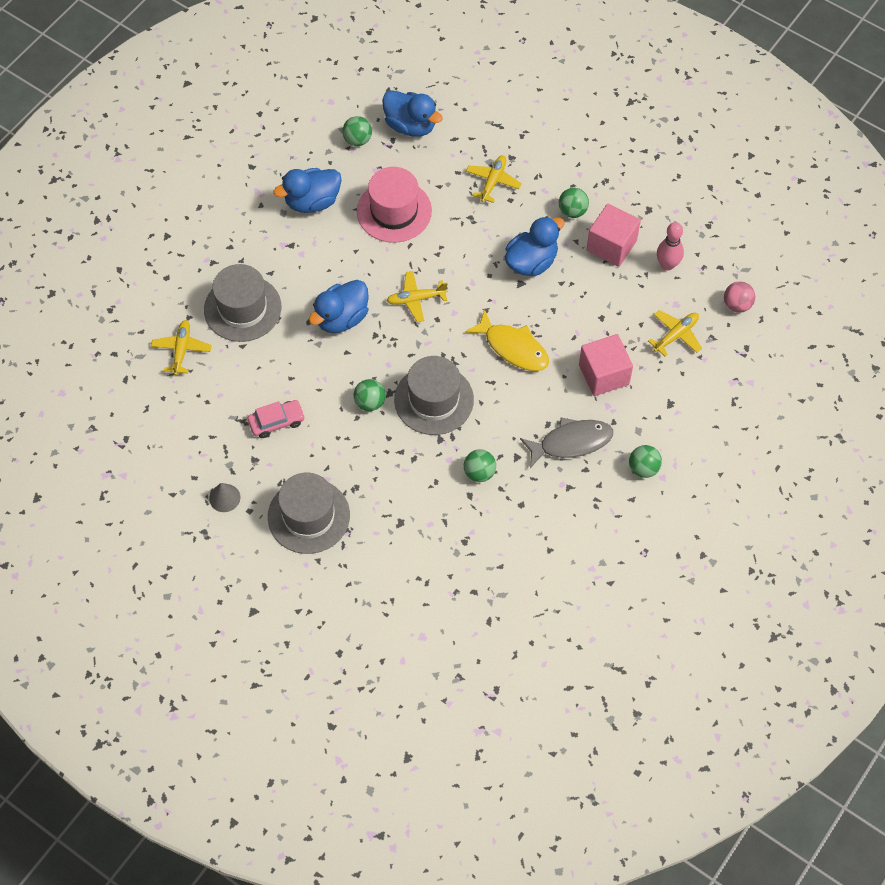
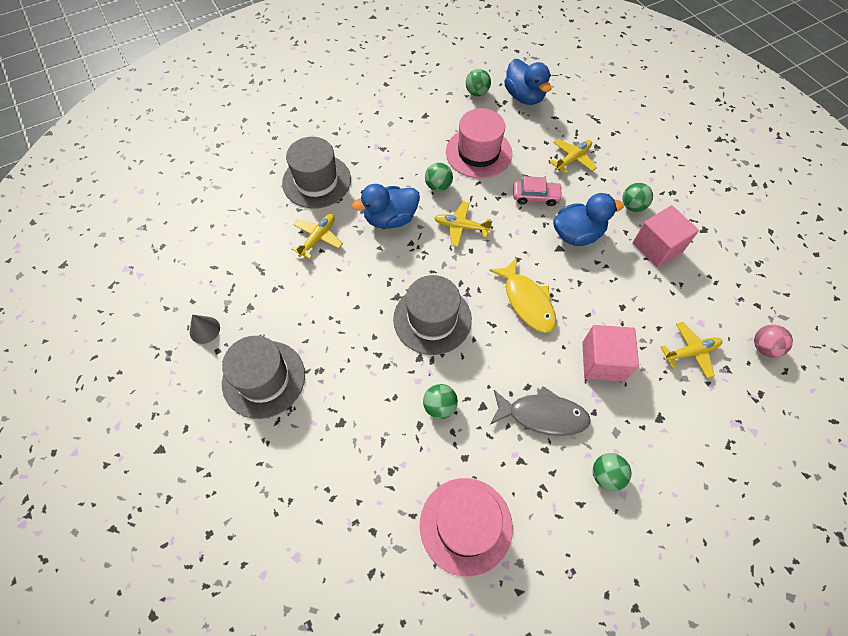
camera: 25 degrees right, 0 degrees up
yellow plane [151,320,212,375] -> yellow plane moved to [291,214,343,259]
pink car [248,400,305,438] -> pink car moved to [513,176,563,206]
blue duck [273,168,342,213] -> none
green ball [354,379,386,411] -> green ball moved to [425,163,453,192]
pink bowling pin [657,222,684,270] -> none
none -> pink hat [420,478,513,577]

